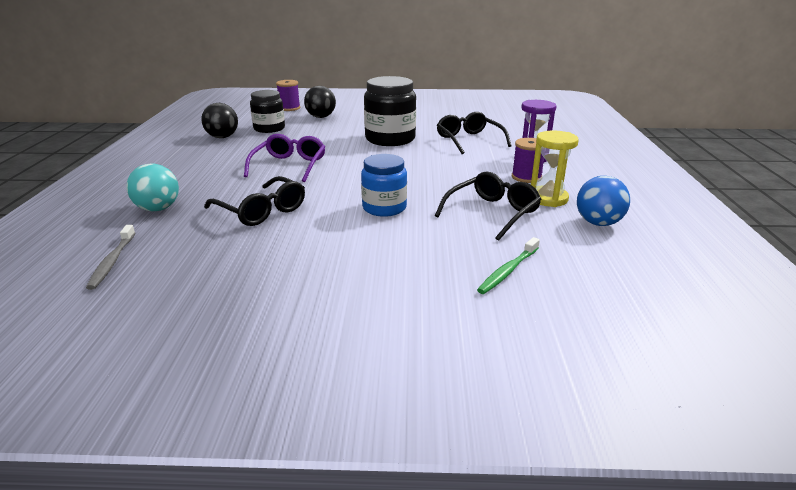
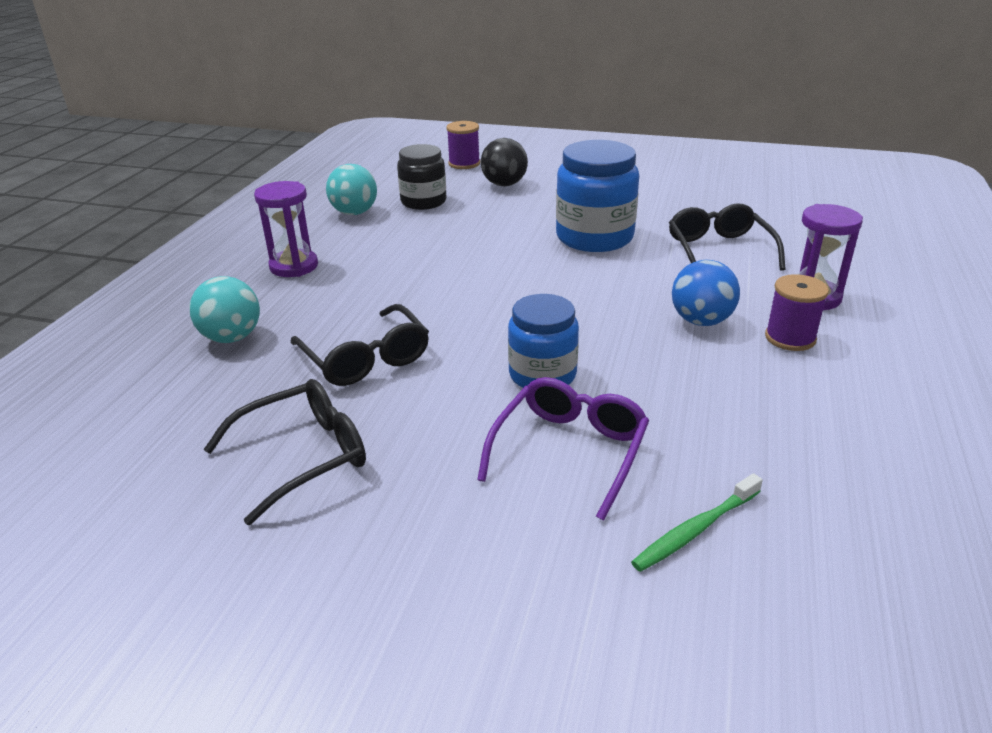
camera: 15 degrees right, 5 degrees up
grey toothbrush [86,225,135,290] -> none
black ball [201,103,238,138] -> turquoise ball [326,164,377,215]
purple glasses [244,134,326,182] -> purple glasses moved to [477,377,649,520]
black jar [364,76,416,146] -> blue jar [556,140,639,252]
black glasses [435,172,542,241] -> black glasses moved to [203,379,366,525]
yellow hourglass [531,131,579,207] -> none
blue ball [577,176,630,226] -> blue ball moved to [672,260,740,326]
none -> purple hourglass [254,181,318,277]

